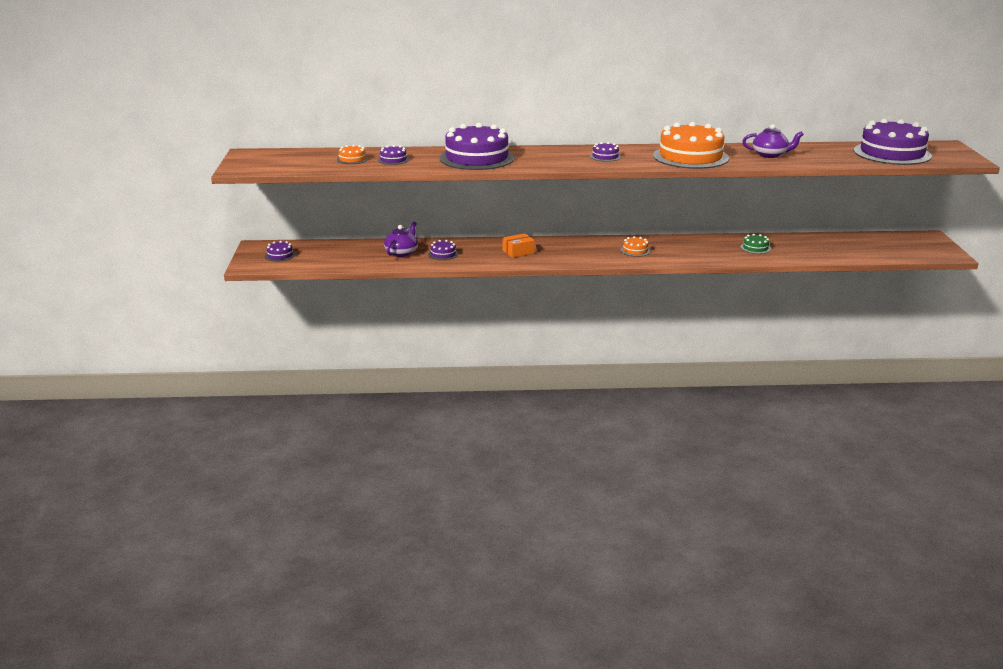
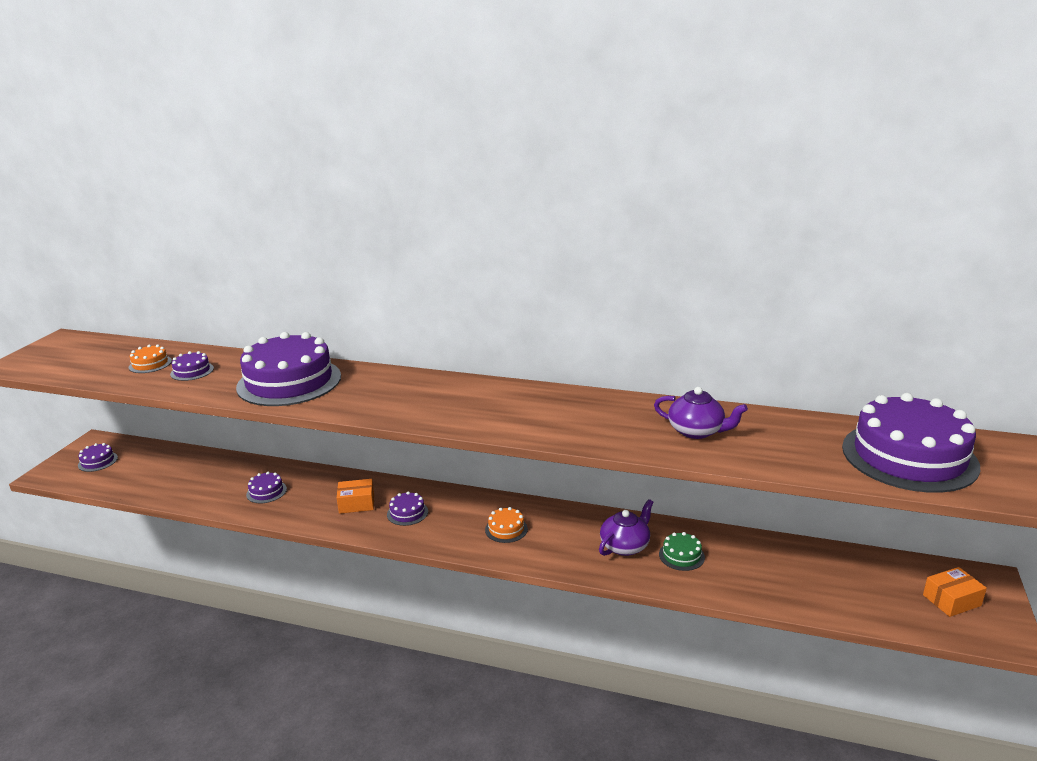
camera: 20 degrees right, 0 degrees up
purple teapot [384,222,418,257] -> purple teapot moved to [599,499,654,556]
purple cake [590,142,621,162] -> purple cake moved to [387,491,428,526]
orange cake [653,122,729,169] -> none
none -> orange box [923,567,987,617]

